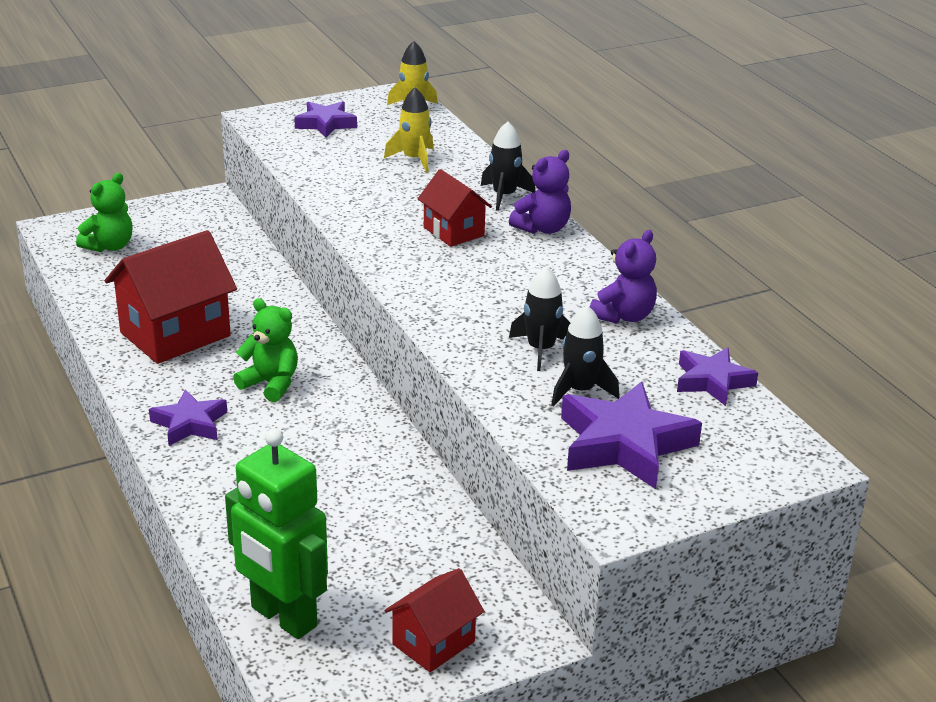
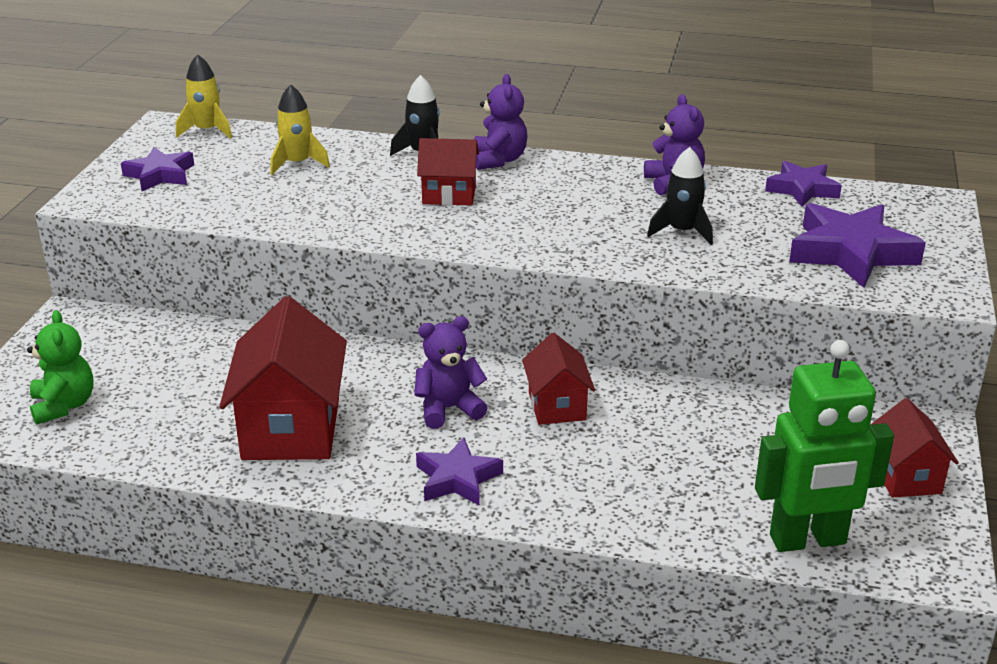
camera: 50 degrees left, 0 degrees up
green teddy bear [233,298,298,402] -> purple teddy bear [414,316,487,429]
black rocket [551,305,619,406] -> none
none -> red house [522,333,595,425]

